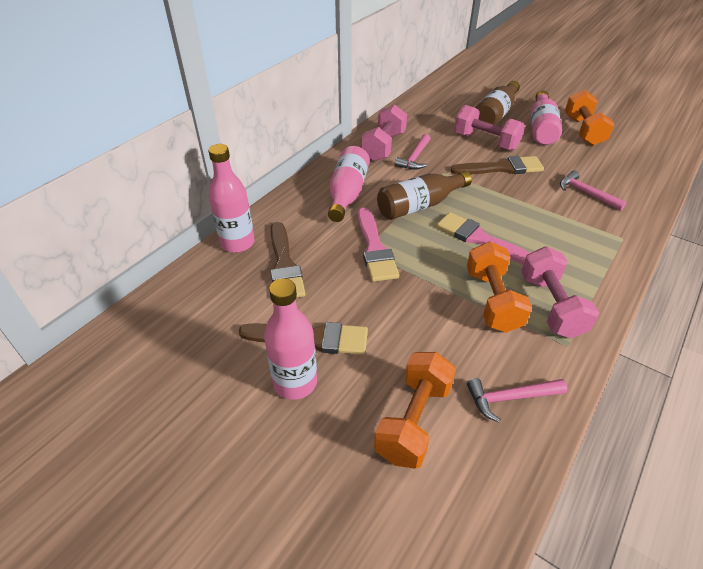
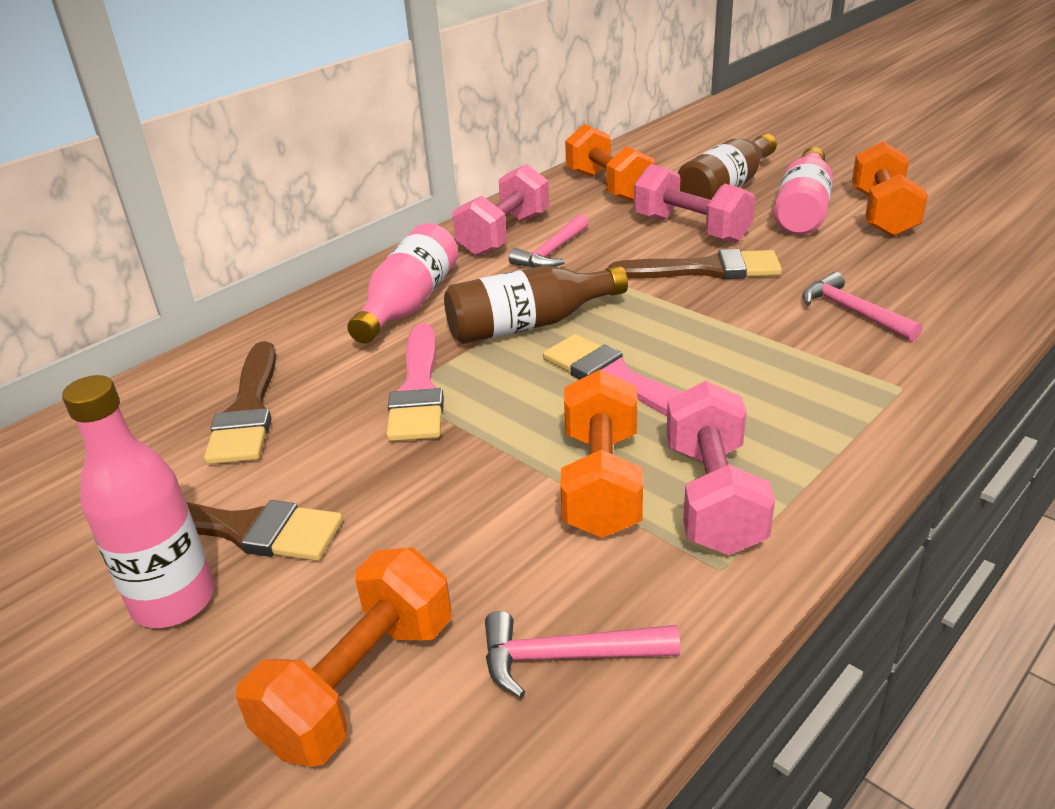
camera: 10 degrees right, 10 degrees down
pink bottle [208,144,255,253] -> none
none -> orange dumbbell [565,124,654,202]

